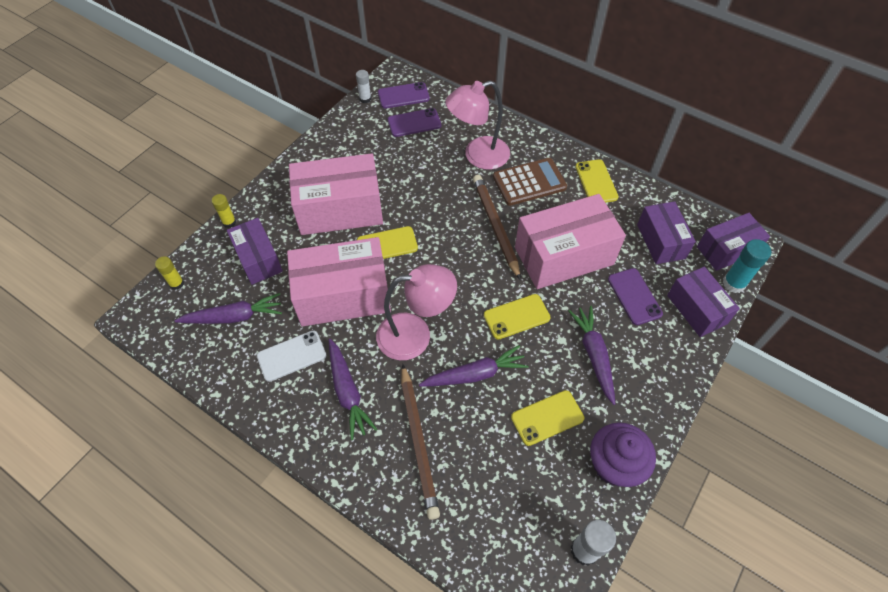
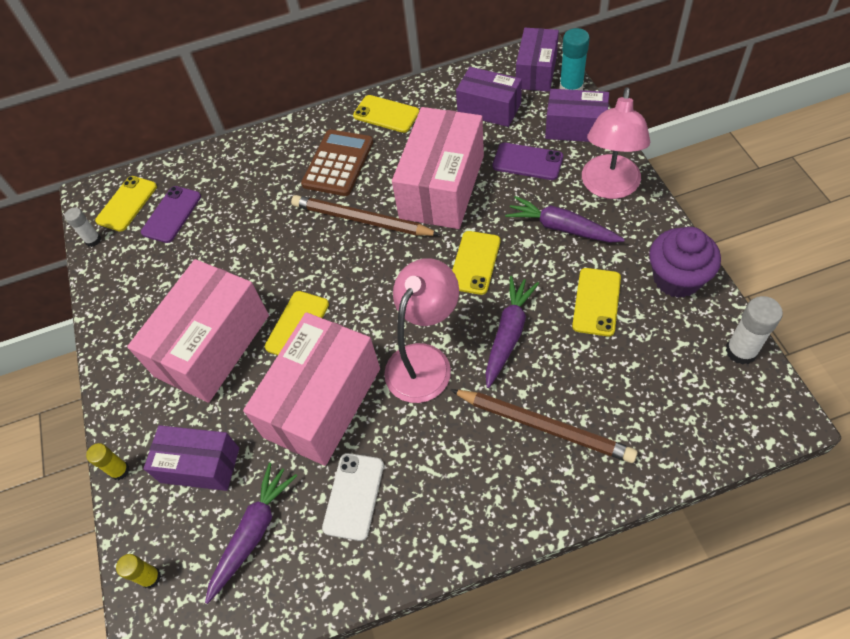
camera: 45 degrees left, 0 degrees up
purple carrot [329,339,377,440] -> none
purple phone [378,82,430,109] -> yellow phone [95,176,157,232]
pink lamp [445,81,510,170] -> pink lamp moved to [582,87,650,199]

